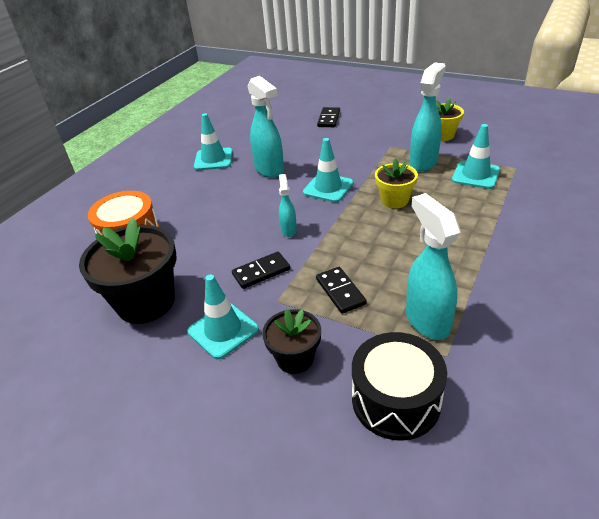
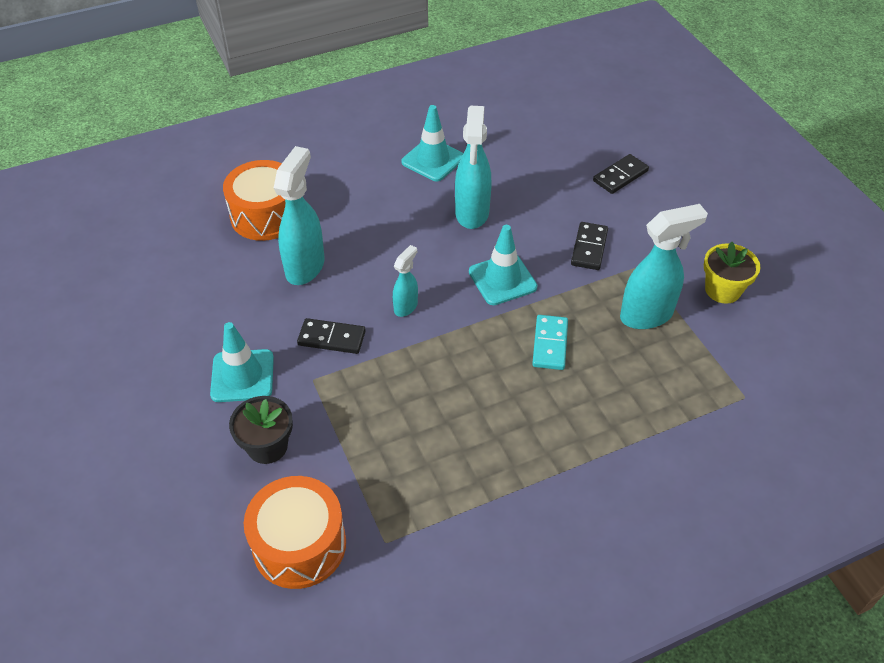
camera: 35 degrees right, 10 degrees up
black flower pot [79,218,177,324] -> none
black domino [316,267,367,314] -> black domino moved to [571,222,608,270]
black drum [352,332,447,441] -> orange drum [244,476,346,589]
yellow flower pot [375,158,418,208] -> turquoise domino [532,315,568,370]
turquoise spray bottle [406,193,461,340] -> turquoise spray bottle moved to [274,146,324,285]
turquoise traffic cone [452,124,500,189] -> none

